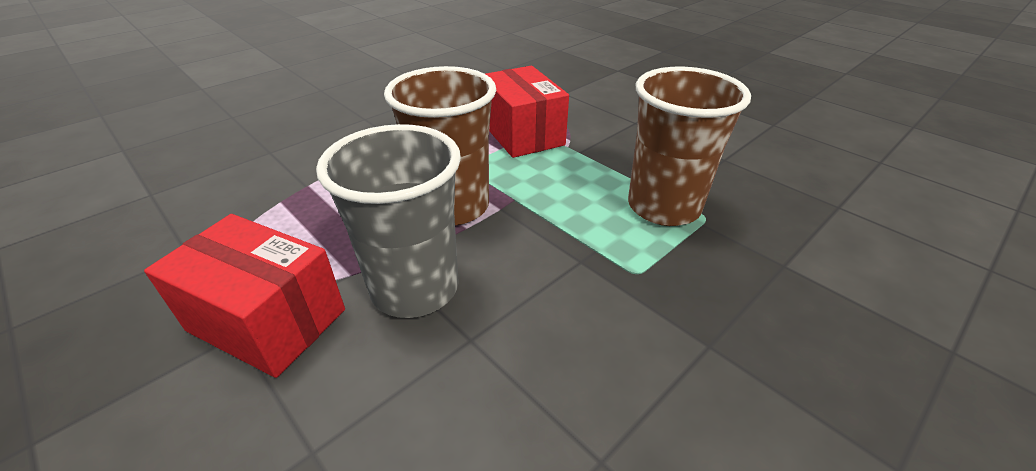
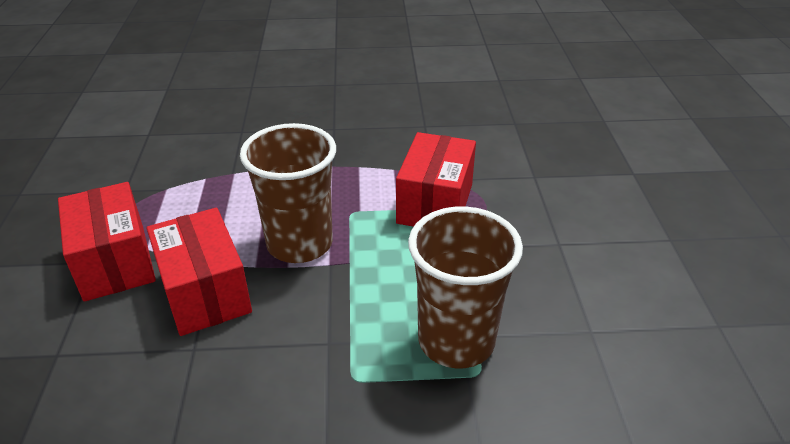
camera: 40 degrees right, 0 degrees up
grey cup [316,124,461,318] -> red box [147,208,252,336]

